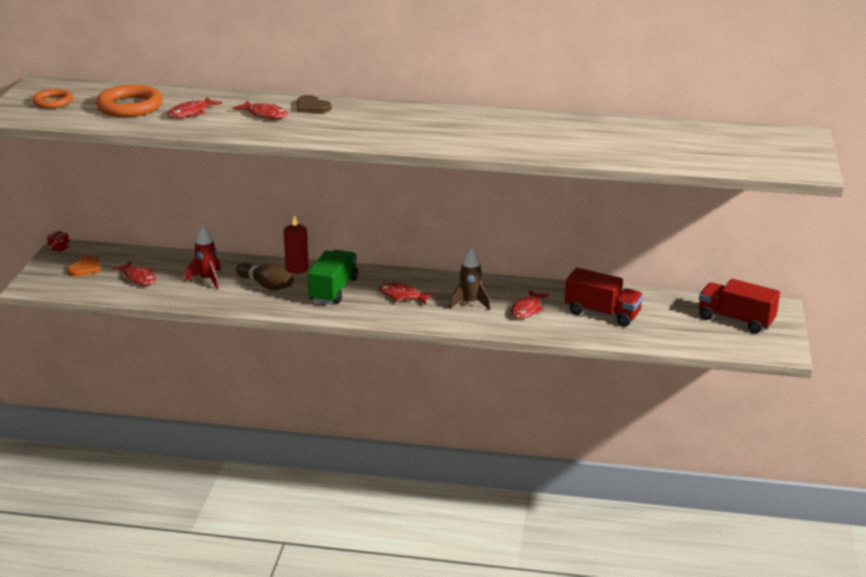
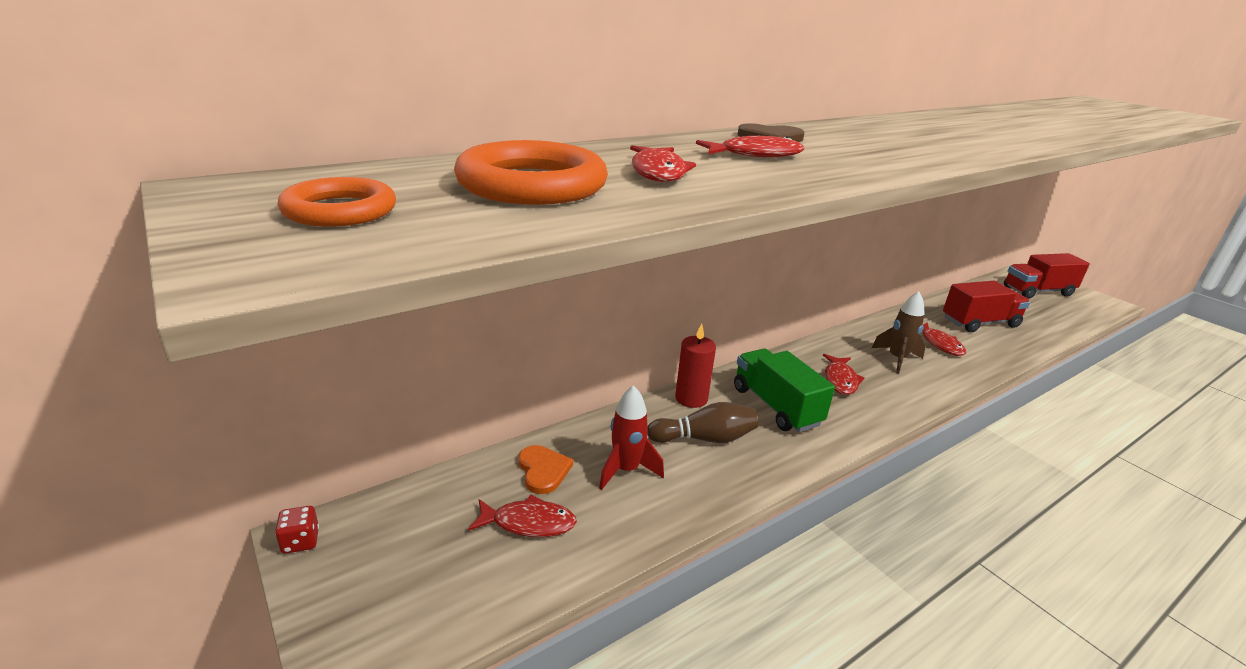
camera: 45 degrees left, 0 degrees up
orange heart [67,255,101,277] -> orange heart moved to [518,445,573,494]
red fish [379,283,435,305] -> red fish turned 60 degrees counterclockwise [823,354,865,395]

